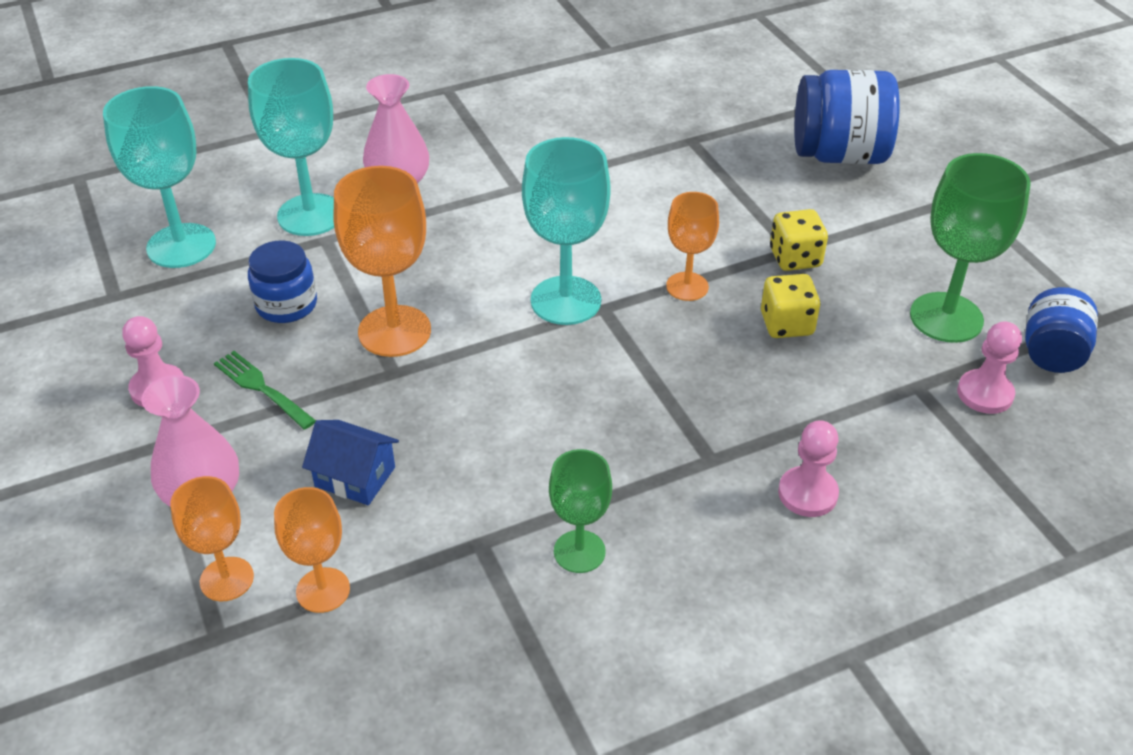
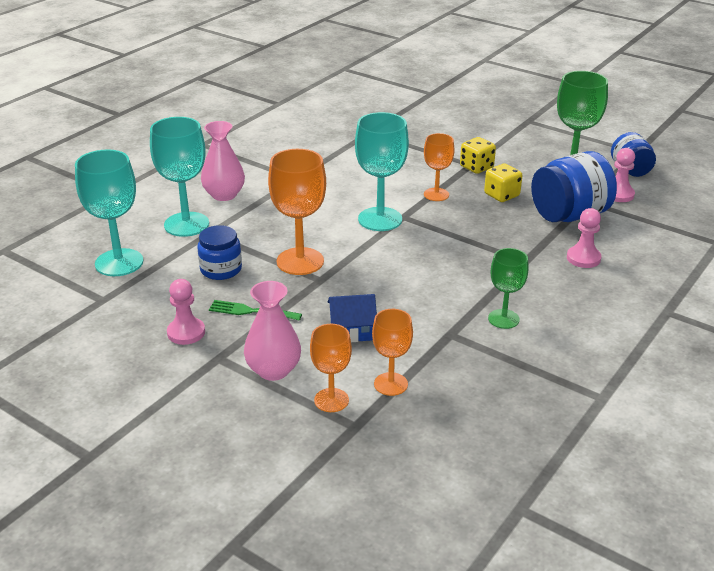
camera: 30 degrees left, 10 degrees down
blue jar [794,69,900,164] -> blue jar moved to [531,151,617,222]

